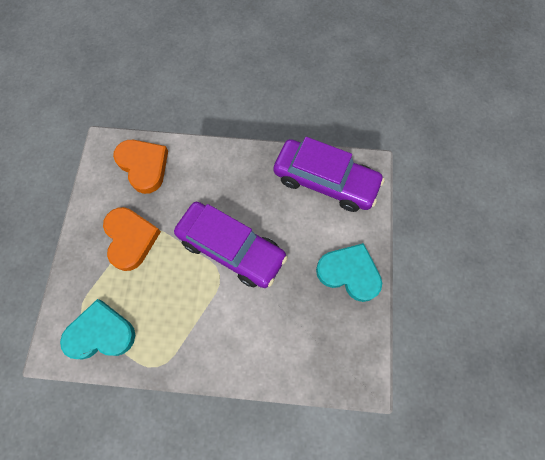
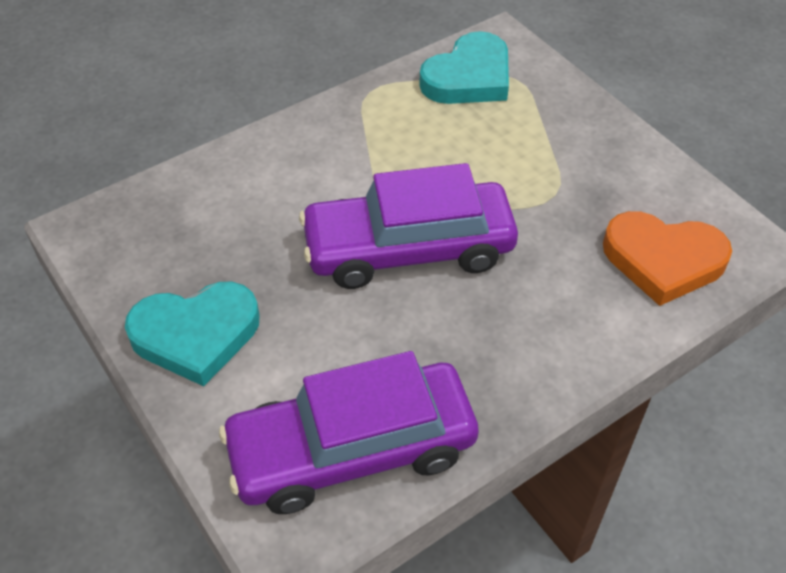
camera: 140 degrees right, 20 degrees down
orange heart [103,207,161,271] -> none

